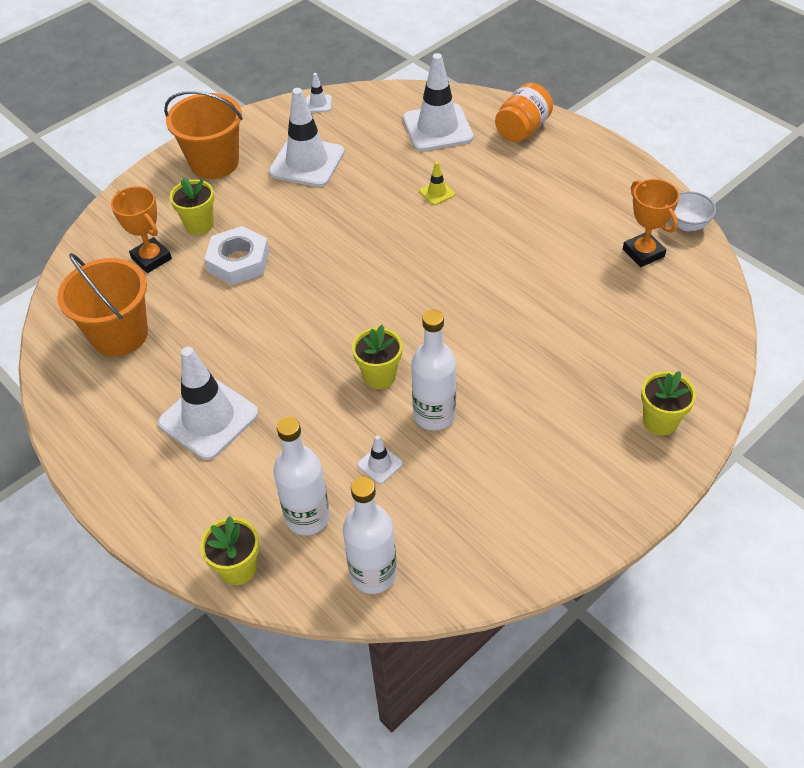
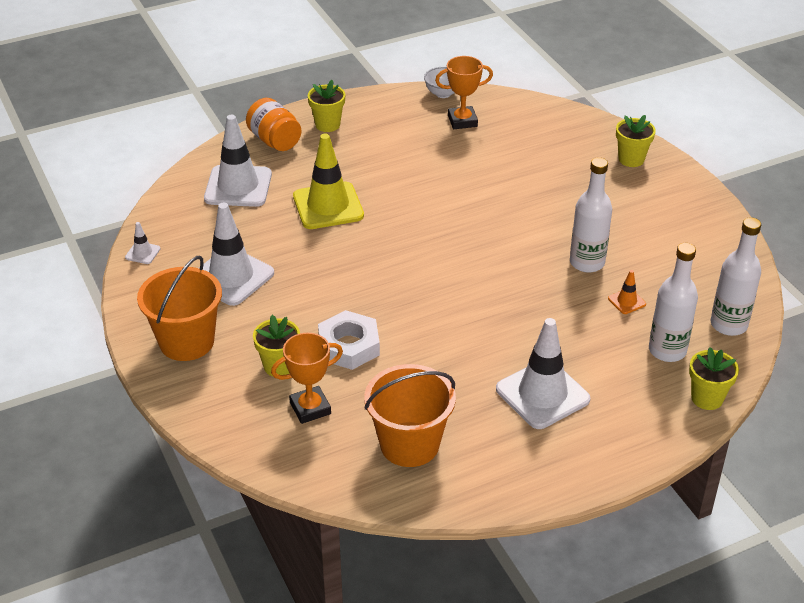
camera: 75 degrees left, 10 degrees down
yellow flower pot [352,325,402,389] -> yellow flower pot moved to [308,80,345,132]
white traffic cone [357,435,403,484] -> orange traffic cone [608,270,646,314]
yellow traffic cone [419,162,455,205] -> yellow traffic cone [293,134,364,229], size x2.30

